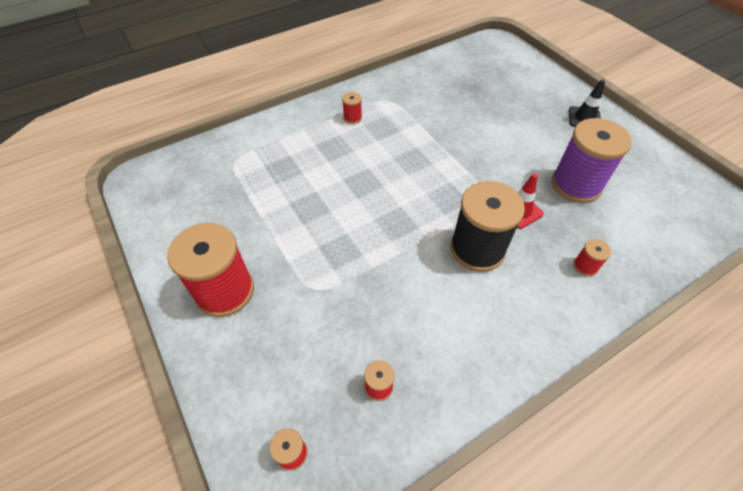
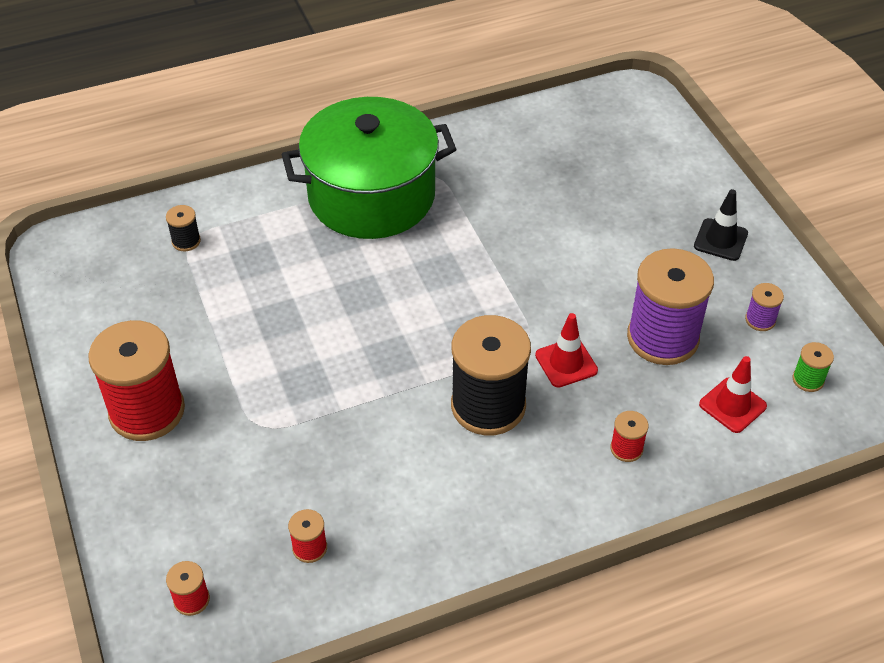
camera: 10 degrees right, 5 degrees down
red spool [342,92,362,124] -> green pot [281,97,457,239]
none -> black spool [166,205,201,251]
none -> red traffic cone [699,356,767,433]
none -> purple spool [745,283,784,331]
none -> green spool [793,342,834,392]

